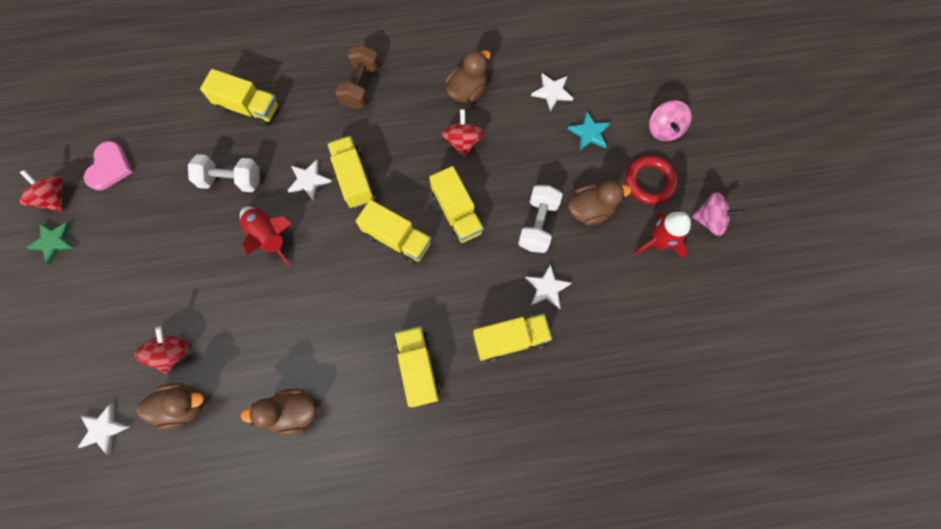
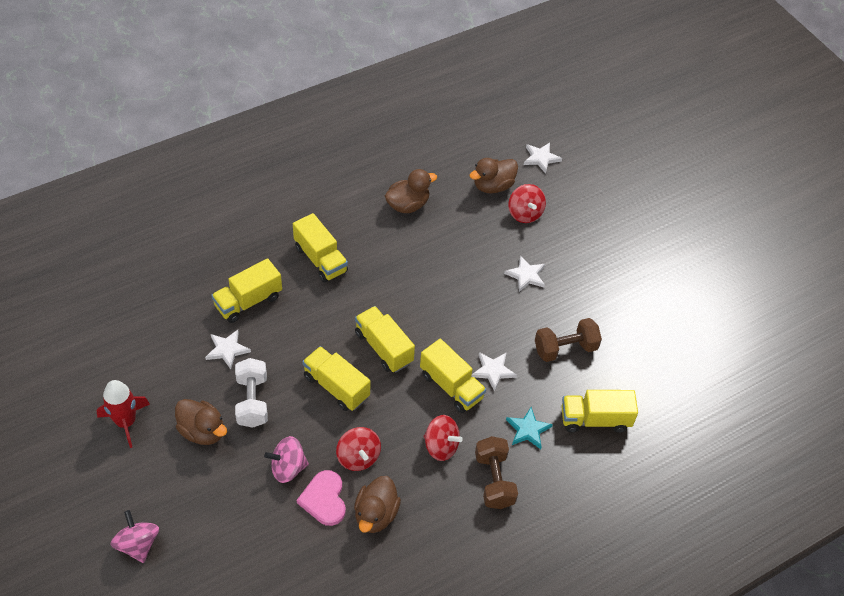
camera: 155 degrees right, 20 degrees down
red spinning top [20,170,64,211] -> red spinning top moved to [424,415,463,461]
green star [26,222,76,265] -> none
pink heart [84,141,133,190] -> pink heart moved to [297,470,346,526]
white dumbbell [188,154,260,192] -> brown dumbbell [535,318,602,362]
red rocket [240,207,293,266] -> none
yellow truck [356,200,431,264] -> yellow truck turned 45 degrees clockwise [355,306,415,373]
white star [531,73,573,112] -> white star moved to [504,255,545,292]
turquoise star [568,112,610,151] -> turquoise star moved to [506,407,553,449]
brown duck [568,180,631,225] -> brown duck turned 105 degrees counterclockwise [175,399,227,445]
red ring [625,156,678,205] -> none
pink spinning top [691,192,744,236] -> pink spinning top moved to [264,436,309,483]

